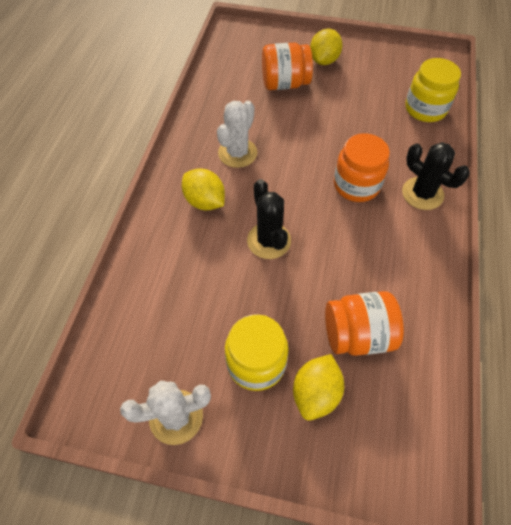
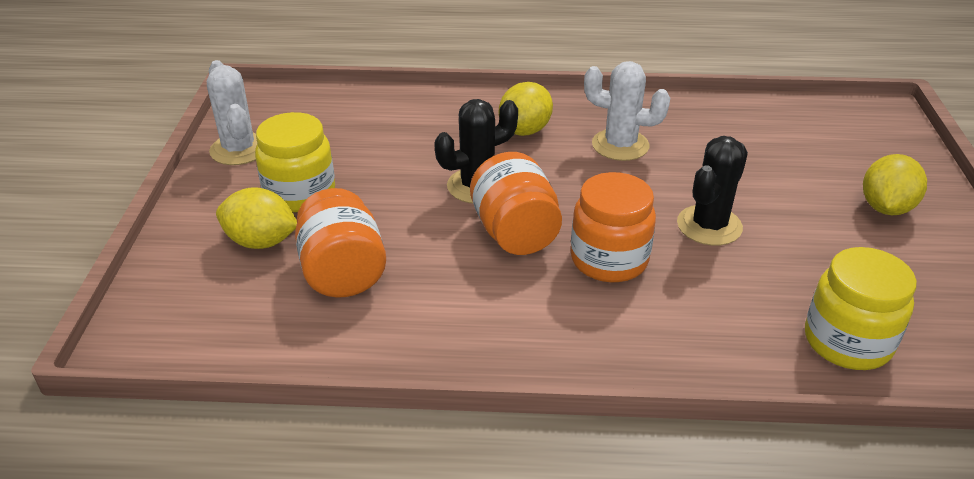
camera: 80 degrees right, 20 degrees down
orange jar [262,42,313,90] -> orange jar moved to [470,152,562,255]
yellow lemon [310,29,343,65] -> yellow lemon turned 75 degrees counterclockwise [863,154,927,215]
black cactus [402,142,470,210] -> black cactus moved to [677,136,748,246]

